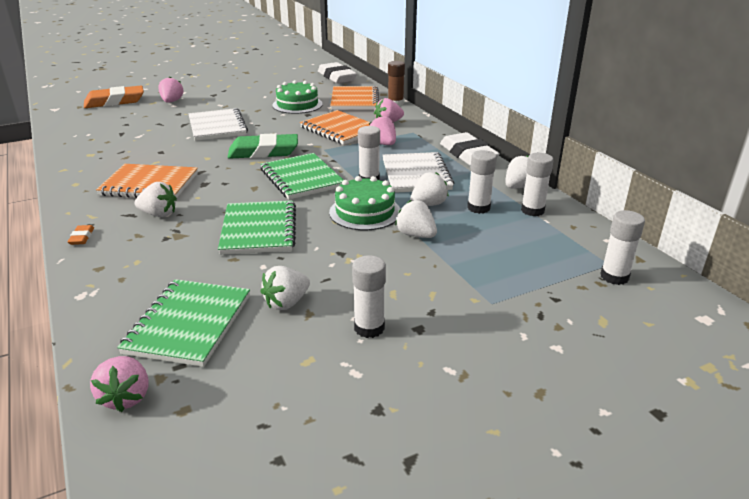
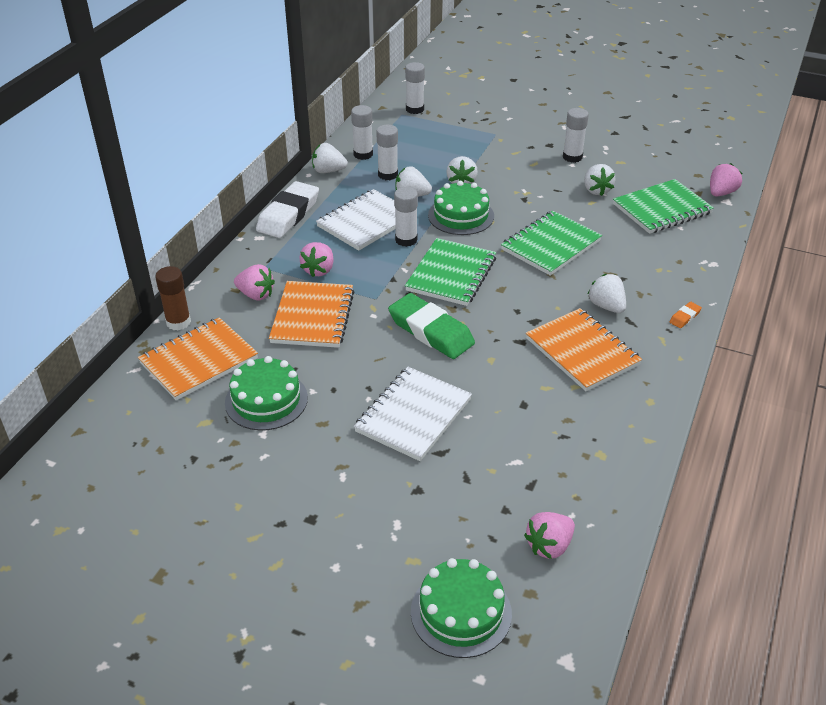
camera: 130 degrees left, 10 degrees up
orange eraser [84,85,144,108] -> green cake [411,558,512,658]
pink strawberry [158,77,183,103] -> pink strawberry moved to [524,512,575,559]
white strawberry [260,266,310,310] -> white strawberry turned 75 degrees clockwise [584,164,616,196]
white eraser [318,62,357,83] -> none

